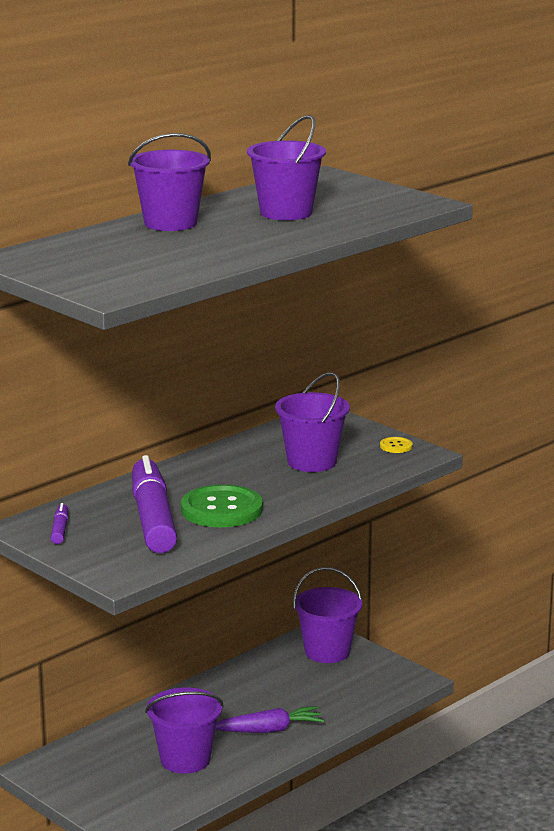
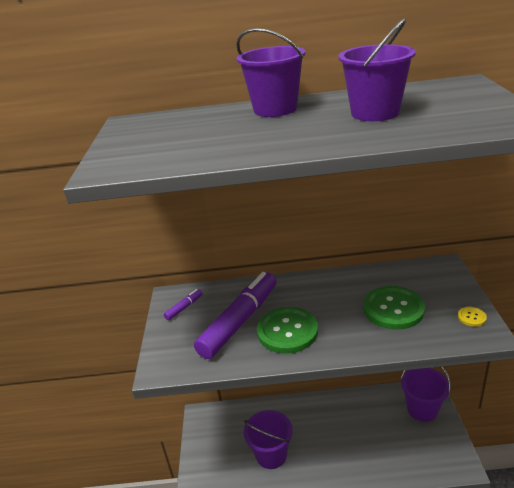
camera: 45 degrees right, 10 degrees up
purple carrot [216,706,324,733] -> none
purple bucket [275,372,350,472] -> green button [363,286,425,330]

